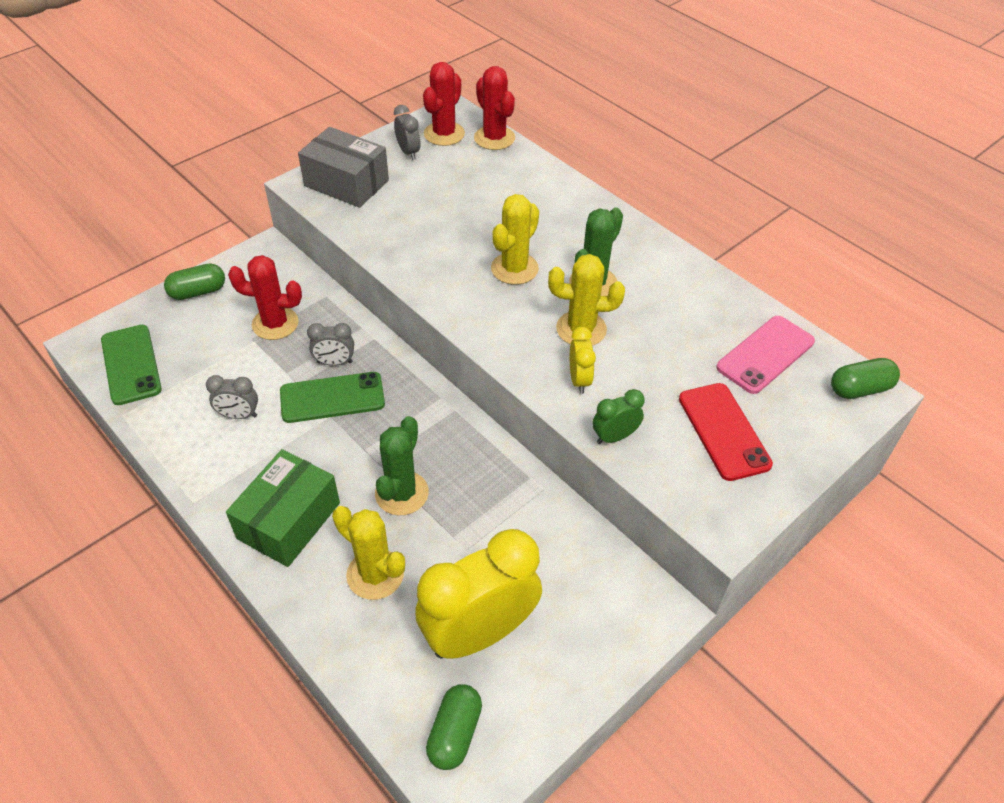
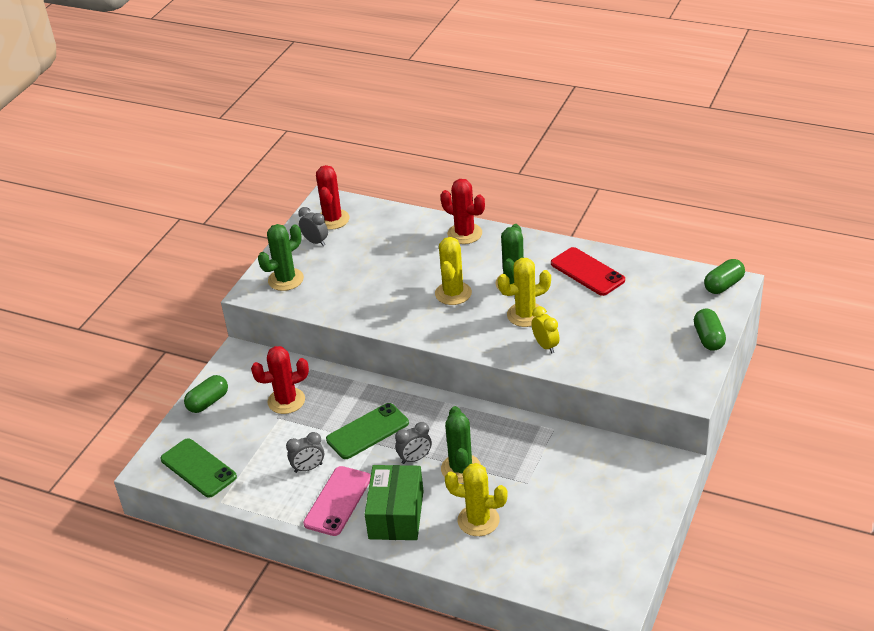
camera: 20 degrees left, 10 degrees down
grey box [298,127,389,208] -> green cactus [258,224,304,291]
grey clock [307,323,354,366] -> grey clock moved to [395,422,432,464]
yellow clock [415,529,542,659] -> none
green capsule [426,684,482,770] -> green capsule moved to [694,309,726,351]
red cactus [474,66,515,150] -> red cactus moved to [441,179,485,244]
green clock [592,389,645,444] -> none
red phone [679,383,773,481] -> red phone moved to [551,247,625,296]
pink phone [716,316,815,394] -> pink phone moved to [303,466,371,536]

